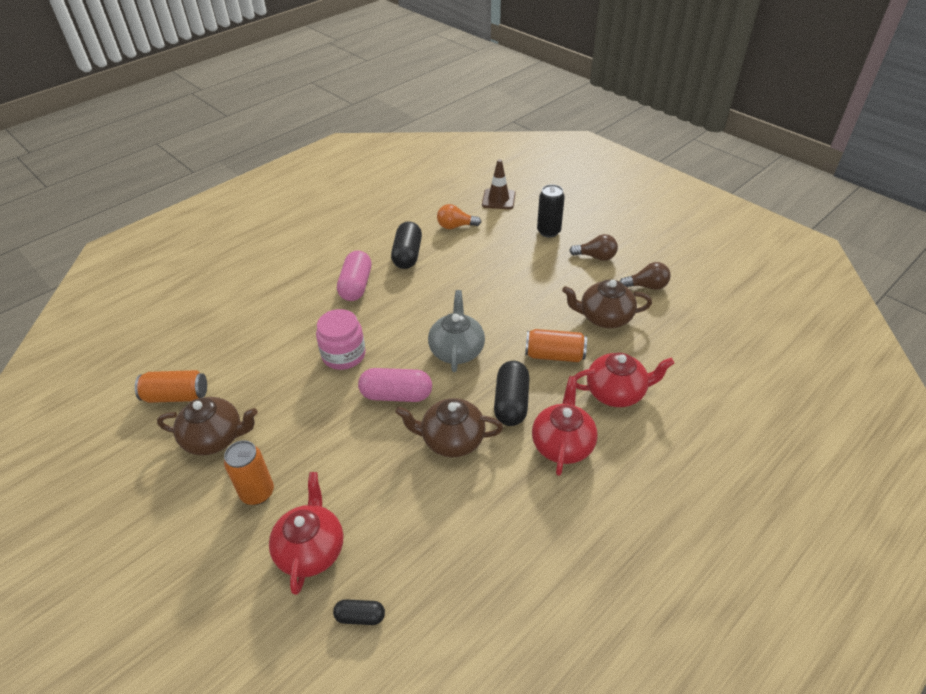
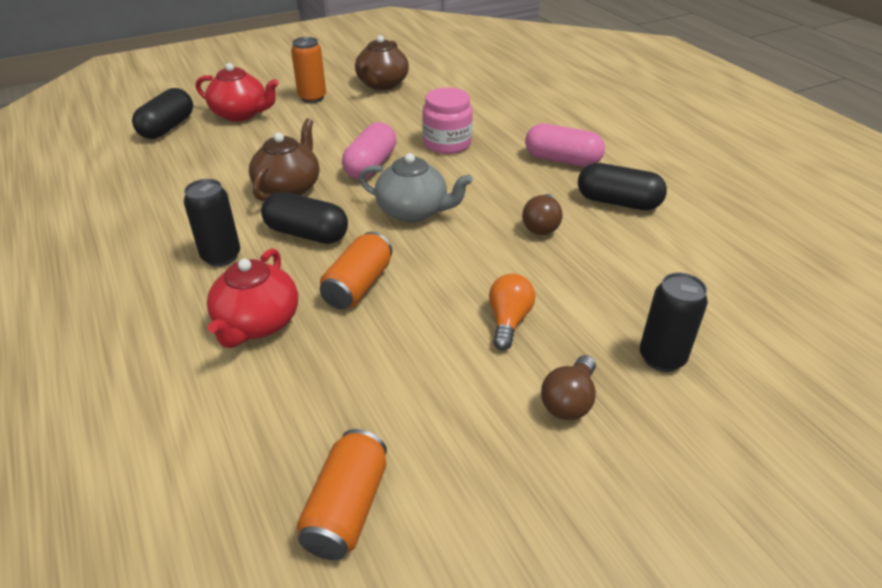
camera: 105 degrees right, 5 degrees down
orange can [135,370,207,403] -> orange can moved to [297,429,387,560]
black capsule [333,599,385,625] -> black capsule [132,88,193,139], size x1.85
orange light bulb [437,204,481,229] -> orange light bulb moved to [489,274,535,350]
brown traffic cone [482,159,515,209] -> none
red teapot [532,376,598,476] -> black can [184,179,240,266]
brown teapot [562,279,652,328] -> none
brown light bulb [619,262,671,290] -> brown light bulb moved to [522,194,563,235]

